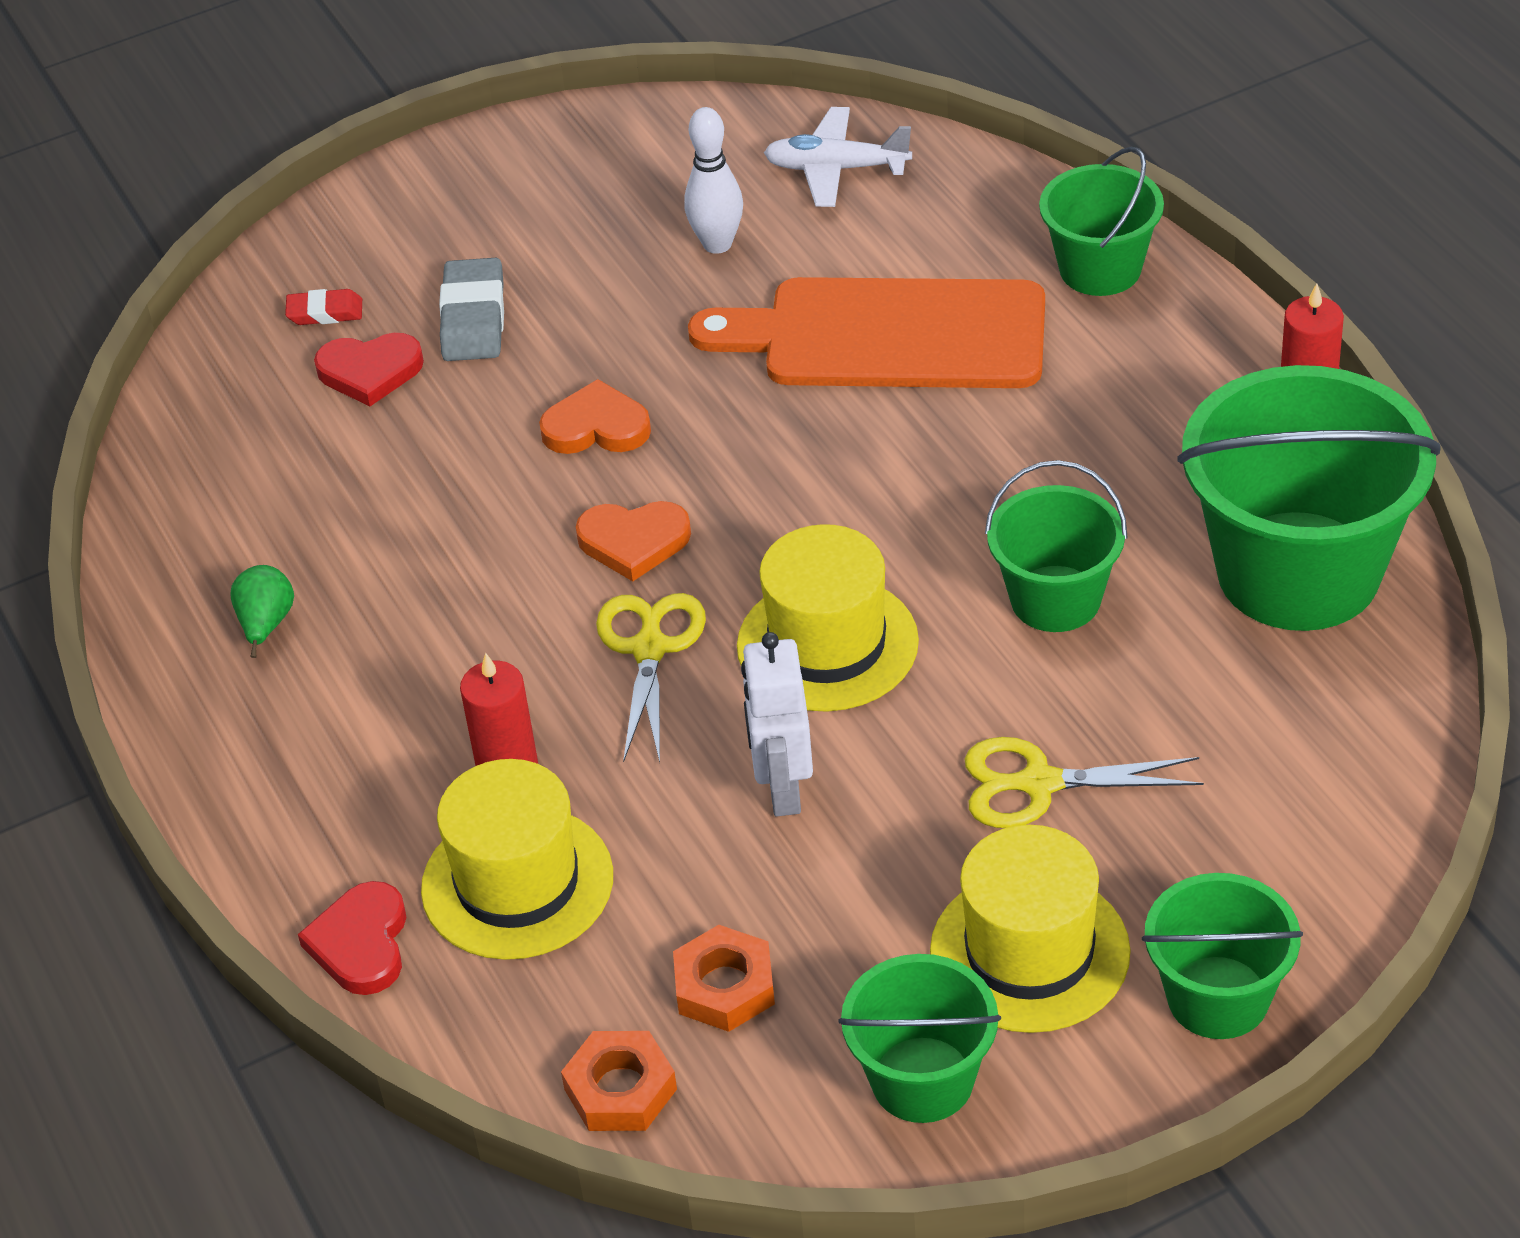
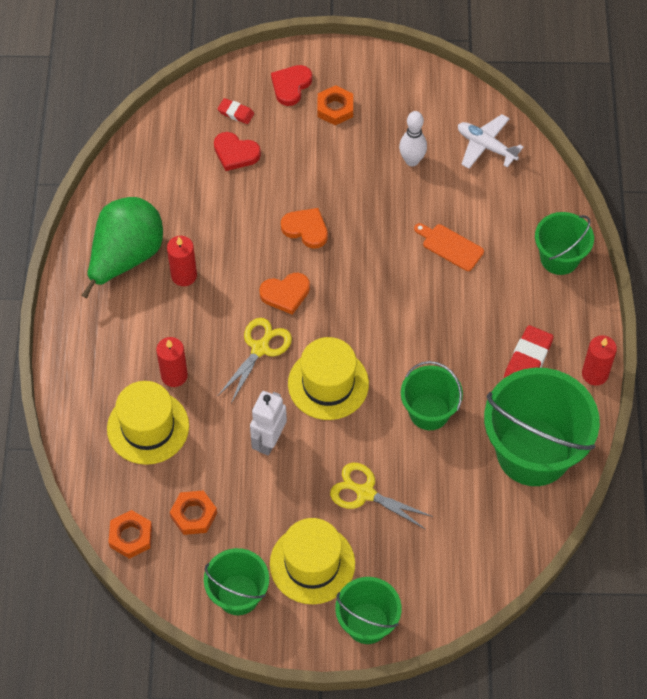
camera: 25 degrees right, 15 degrees up
green pear [230,565,294,658] -> green pear [81,197,163,299], size x2.48
red heart [298,881,406,995] -> red heart moved to [271,65,312,106]
grey eraser [439,258,504,361] -> none
orange heart [576,501,691,581] -> orange heart turned 45 degrees counterclockwise [259,273,310,315]
orange cutting board [688,277,1045,388] -> orange cutting board [414,223,484,271], size x0.44
none -> red candle [167,236,197,286]
none -> orange nut [317,85,353,125]
none -> red eraser [504,325,554,378]

